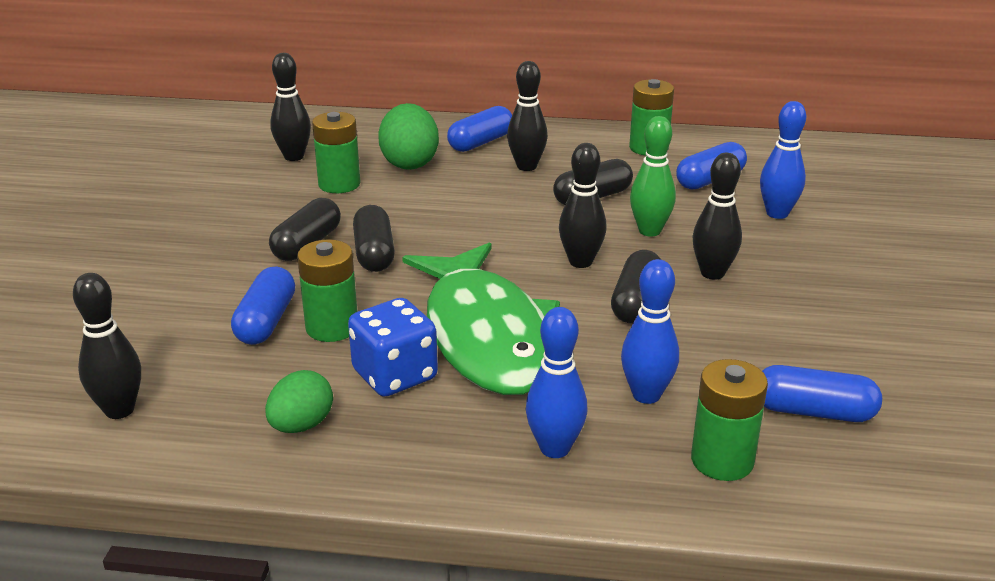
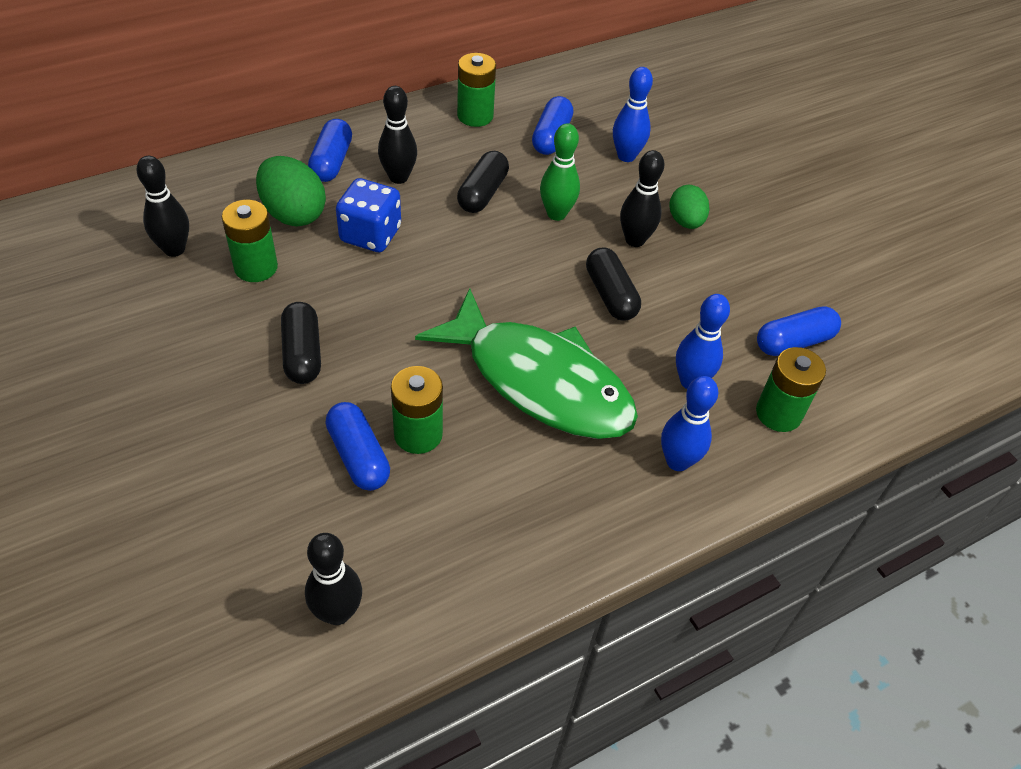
camera: 40 degrees left, 20 degrees up
green egg [265,370,333,433] -> green egg moved to [670,185,710,229]
blue dice [348,298,438,397] -> blue dice moved to [336,178,401,252]
black capsule [353,205,395,272] -> none
black bowling pin [559,143,607,268] -> none

